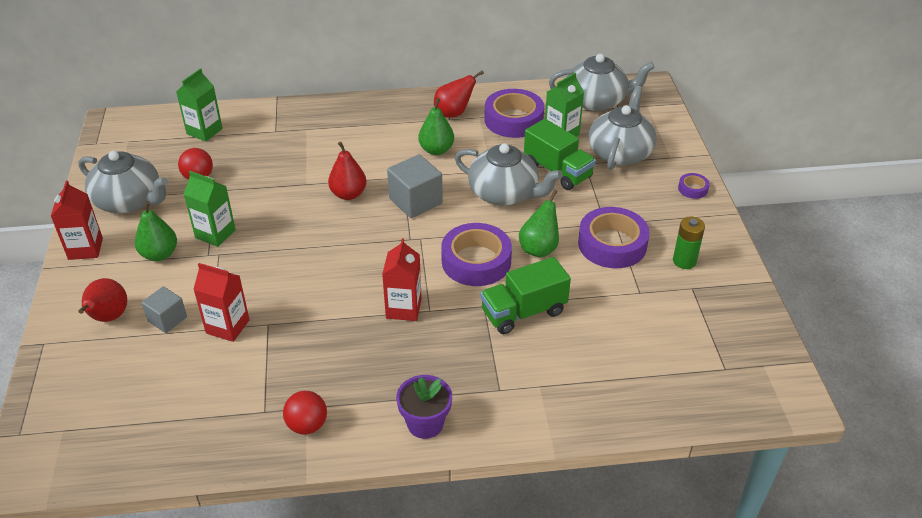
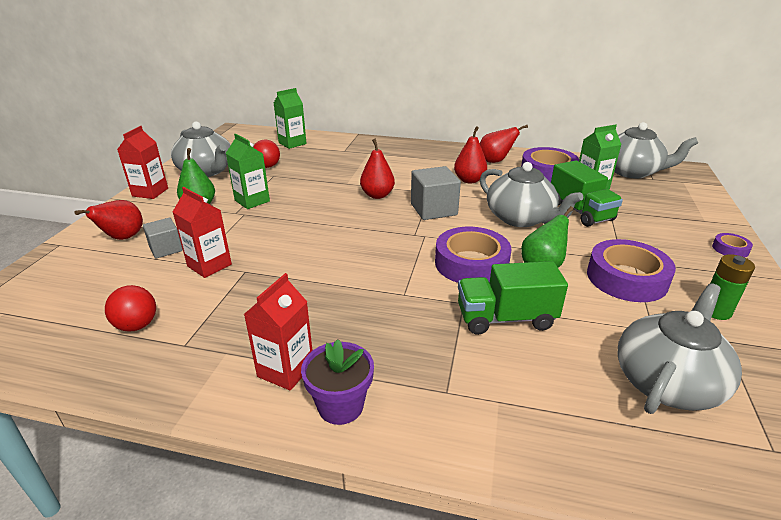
camera: 20 degrees right, 10 degrees down
red ball [283,391,327,435] -> red ball moved to [105,285,156,332]
red carton [382,238,422,321] -> red carton moved to [244,273,313,391]
green pear [418,98,454,155] -> red pear [454,126,487,183]
grey teapot [588,86,657,170] -> grey teapot moved to [618,283,742,414]

